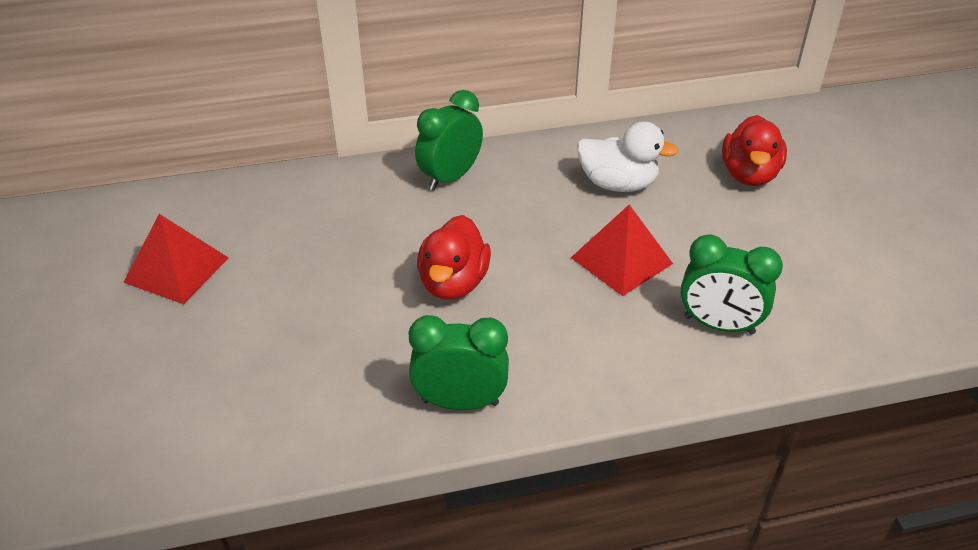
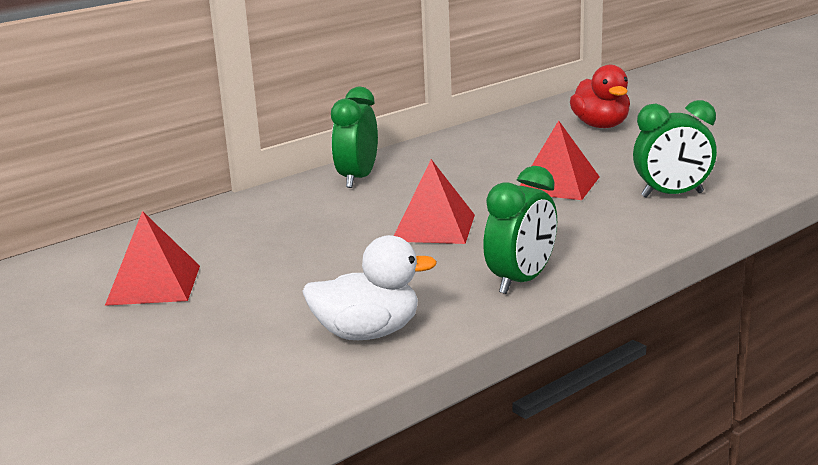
camera: 25 degrees left, 20 degrees down
green clock [409,315,509,410] -> green clock turned 150 degrees clockwise [483,166,557,294]
red duck [417,215,491,300] -> red pyramid [394,159,475,244]
white duck [577,121,679,192] -> white duck moved to [302,235,437,340]

